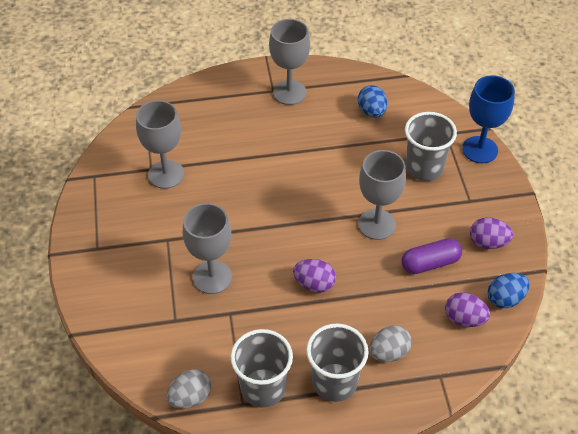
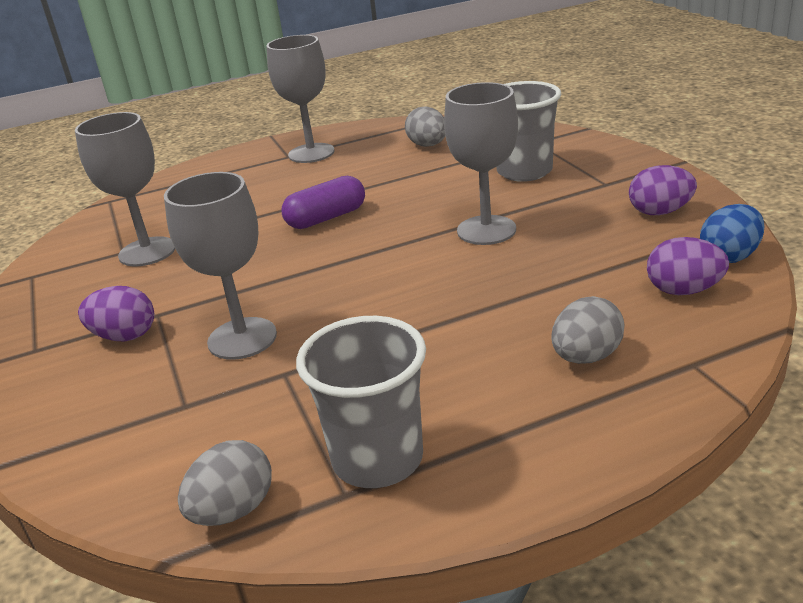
camera: 10 degrees left, 20 degrees down
purple egg [293,259,336,293] -> purple egg moved to [78,286,154,341]
grey cup [306,323,369,402] -> none
blue egg [358,85,387,118] -> grey egg [405,106,445,147]
purple capsule [401,238,462,274] -> purple capsule moved to [282,176,365,229]
blue goblet [462,75,515,163] -> none

